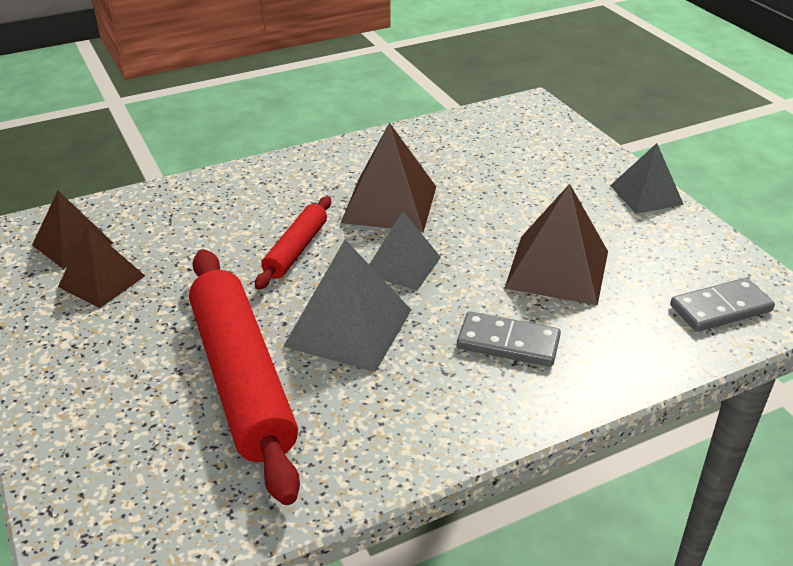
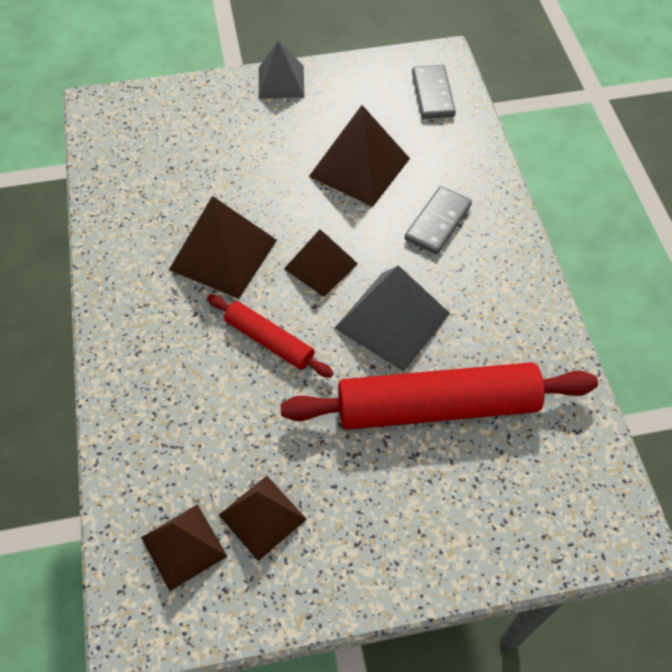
camera: 75 degrees left, 20 degrees up
grey pyramid [369,211,441,290] -> brown pyramid [284,229,358,297]

